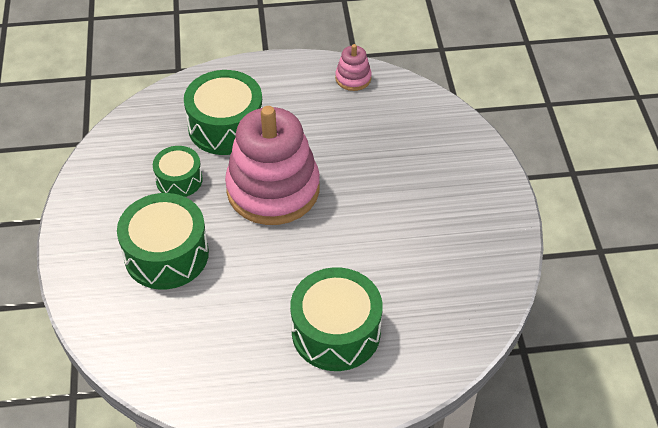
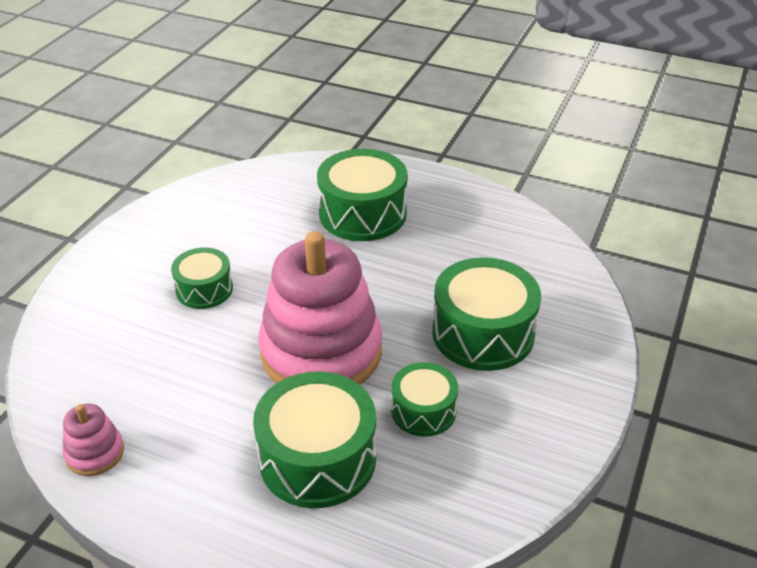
camera: 150 degrees left, 10 degrees down
none -> green drum [171,247,233,309]

